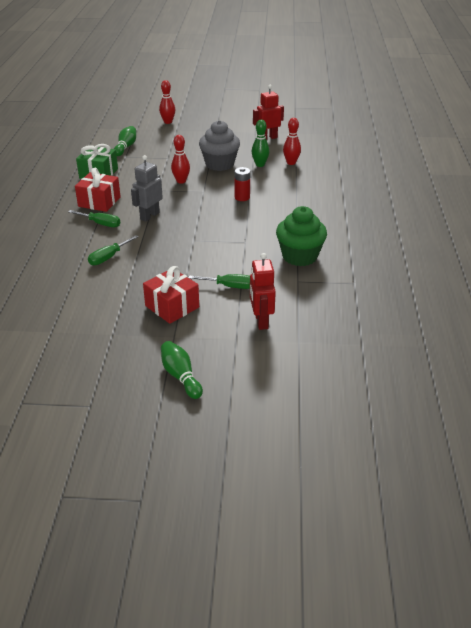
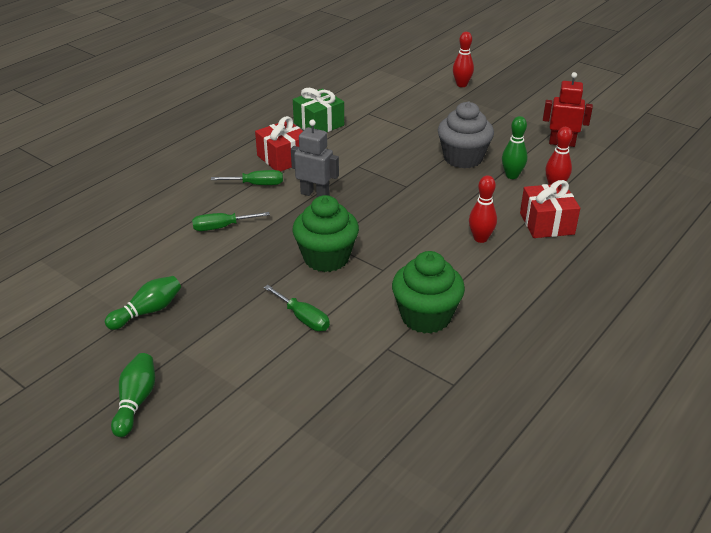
camera: 35 degrees right, 0 degrees up
green screwdriver [68,210,120,227] -> green screwdriver turned 60 degrees counterclockwise [211,170,283,185]
green bowling pin [114,126,136,156] -> green bowling pin moved to [105,276,181,330]
grey robot [131,155,163,222] -> grey robot turned 45 degrees clockwise [291,120,339,197]
red gift [143,266,199,324] -> red gift moved to [520,180,580,238]
red bowling pin [171,135,190,184] -> red bowling pin moved to [469,175,497,243]
red battery [235,167,250,201] -> none
red robot [250,253,276,330] -> none
none -> green cupcake [292,195,359,272]

